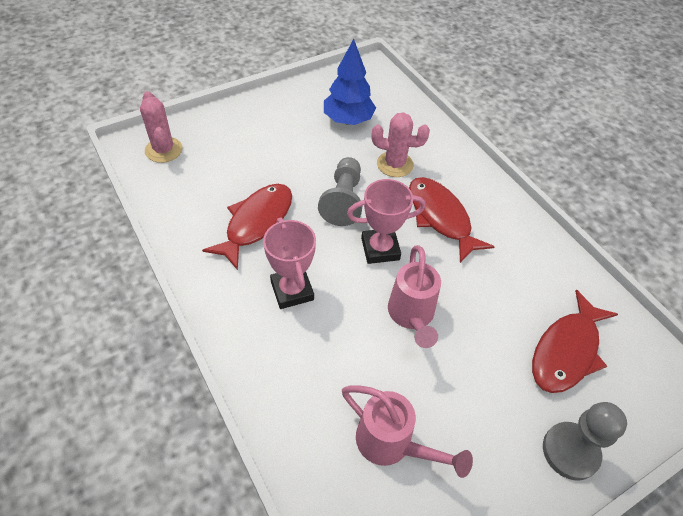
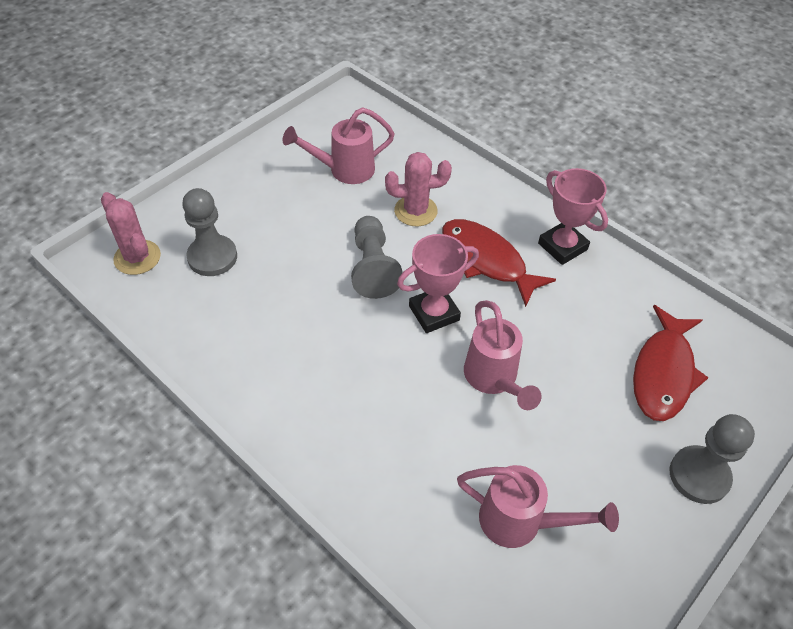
camera: 15 degrees left, 0 degrees up
red fish [202,184,292,270] -> none
pink trophy [263,217,316,309] -> pink trophy moved to [538,168,608,265]
blue tree [324,39,376,125] -> pink watering can [283,107,394,184]
none -> grey pawn [182,188,237,276]

